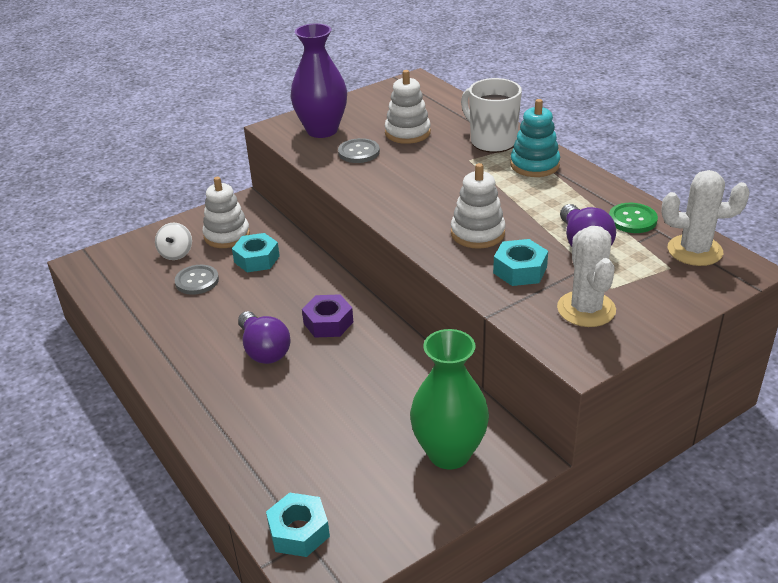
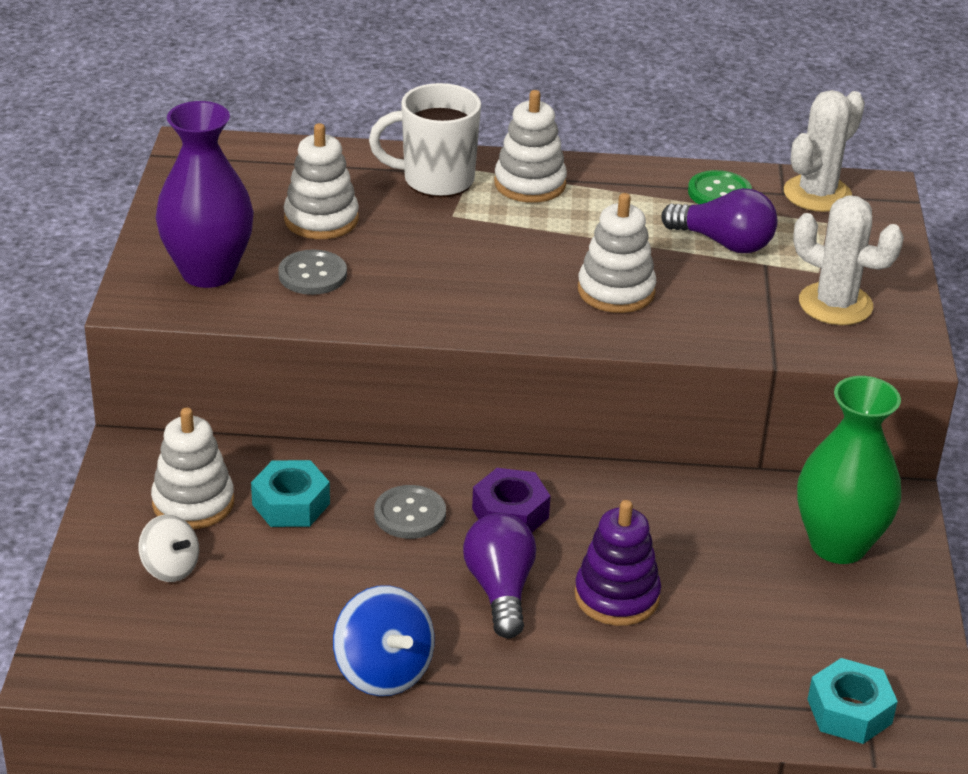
camera: 55 degrees left, 0 degrees up
grey button [175,265,219,295] -> grey button moved to [374,485,446,539]
purple light bulb [238,311,291,364] -> purple light bulb turned 105 degrees counterclockwise [463,513,536,638]
turquoise nut [493,239,548,286] -> none
turquoise stacking toy [510,99,560,177] -> white stacking toy [494,90,567,203]
none -> blue spinning top [333,585,434,696]
none -> purple stacking toy [574,500,661,626]

